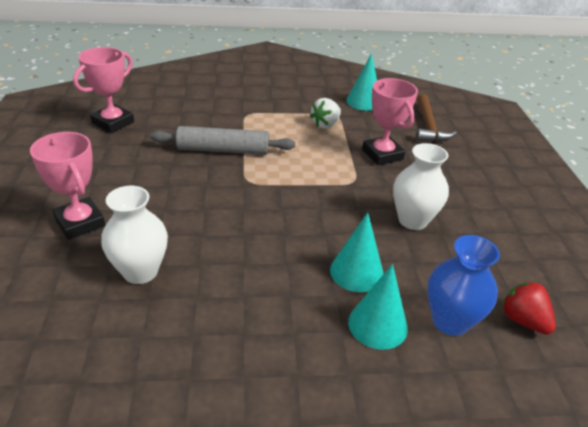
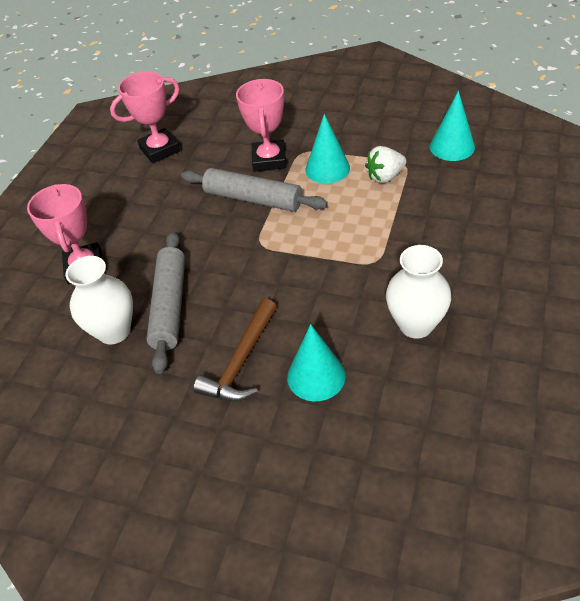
camera: 30 degrees right, 10 degrees up
turquoise cone [348,264,408,350] -> turquoise cone moved to [305,114,350,184]
pink trophy [362,78,418,165] -> pink trophy moved to [236,79,286,172]
brown hammer [416,94,457,142] -> brown hammer moved to [193,299,277,401]
blue vase [427,235,500,336] -> none
red strawberry [501,282,556,335] -> none
none -> grey rolling pin [146,231,185,374]

